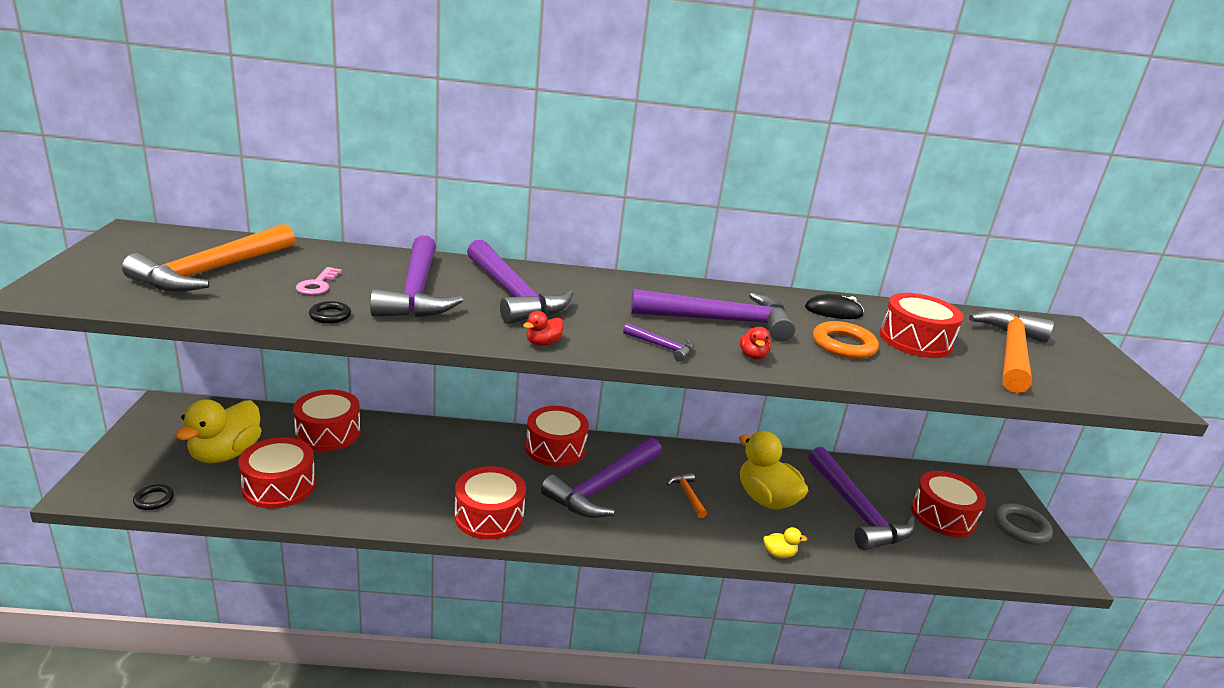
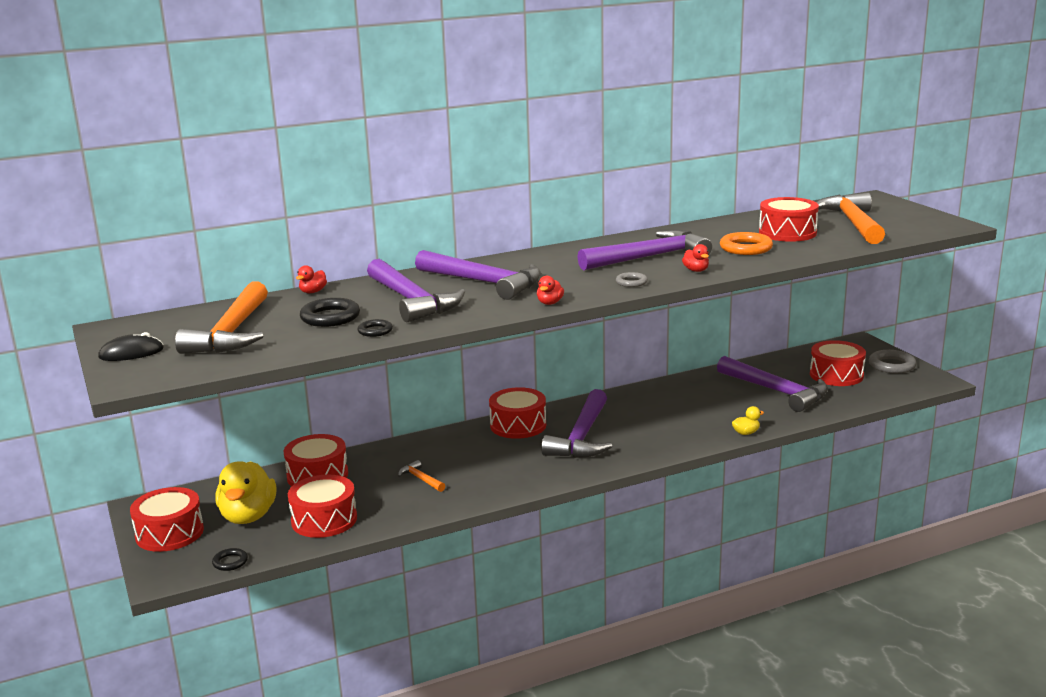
camera: 20 degrees left, 5 degrees down
pink key [296,267,342,295] -> black ring [300,298,360,327]
red drum [454,466,526,540] -> red drum moved to [130,487,204,552]
purple hammer [623,323,694,362] -> grey ring [616,272,648,287]
orange hammer [667,473,707,518] -> orange hammer moved to [398,460,445,492]
yellow duck [739,431,808,510] -> none
black mouse [805,294,864,319] -> black mouse moved to [98,332,164,361]
none -> red duck [296,265,327,293]

